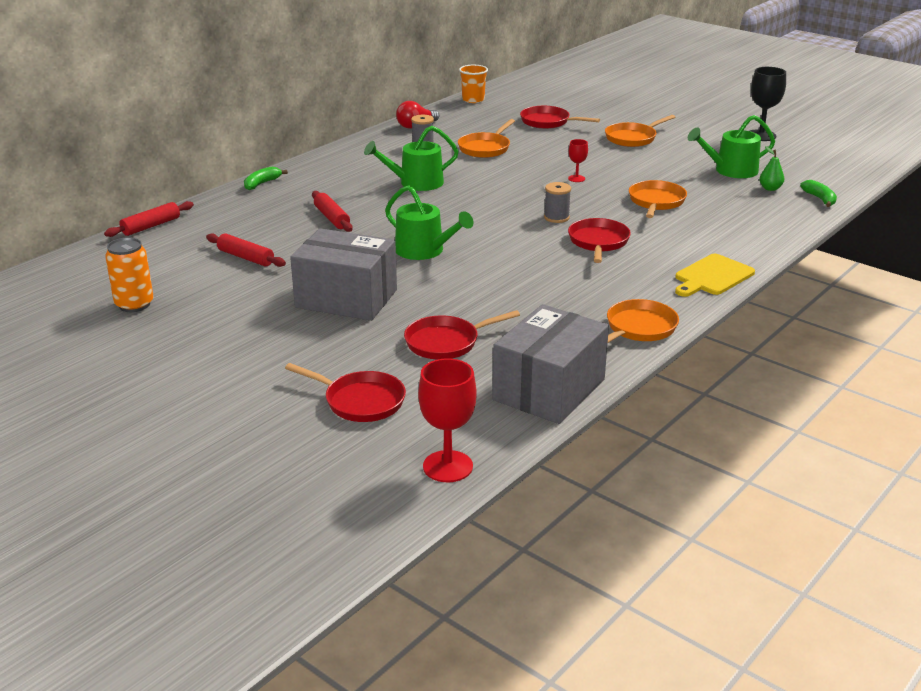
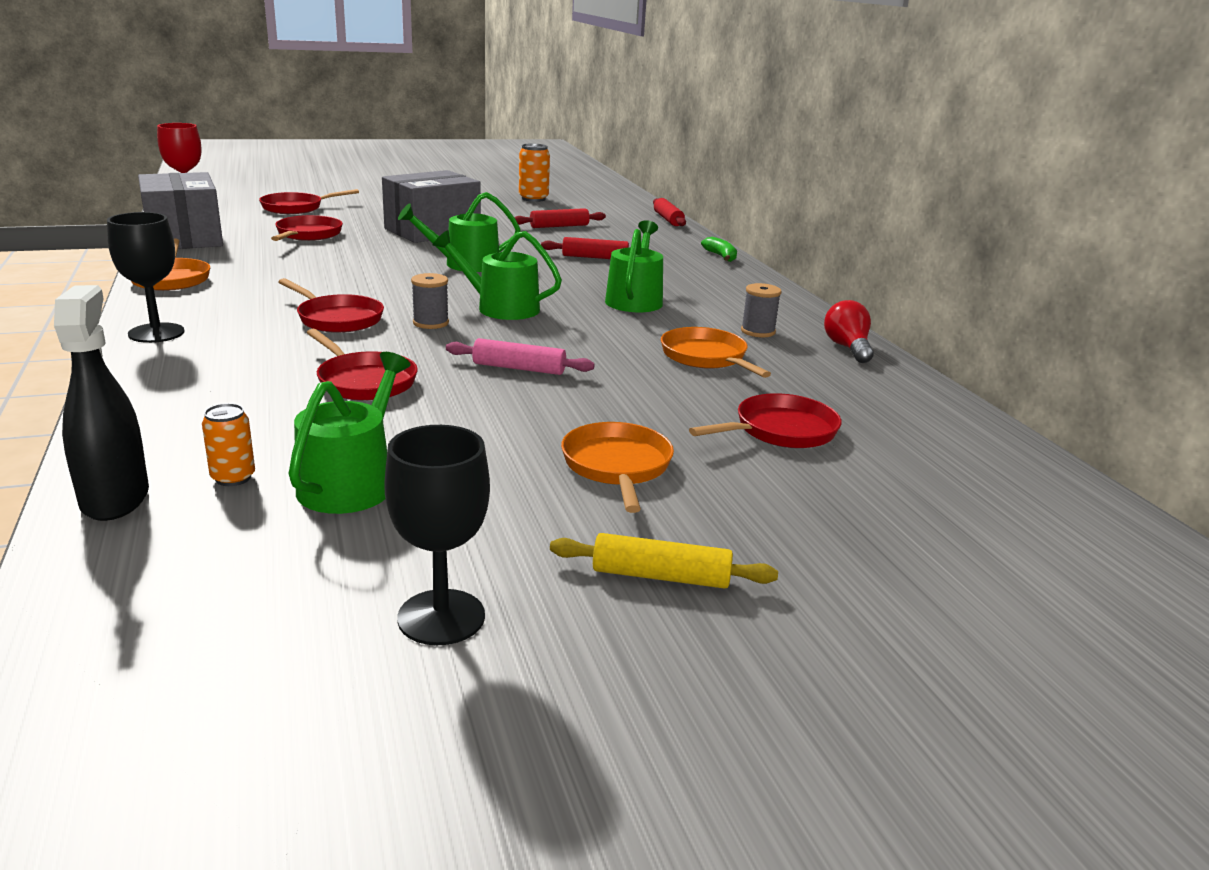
camera: 120 degrees right, 5 degrees down
orange cup [459,65,488,103] -> none
red goblet [568,139,588,182] -> pink rolling pin [446,338,595,375]
orange pan [629,180,687,218] -> red pan [307,329,418,401]
yellow cutting board [675,254,755,297] -> black goblet [107,212,184,343]
green pear [760,146,784,191] -> orange can [202,403,255,486]
green banana [800,180,837,207] -> black spray bottle [54,285,149,521]
none -> green watering can [433,230,562,320]
none -> yellow rolling pin [550,533,778,589]

